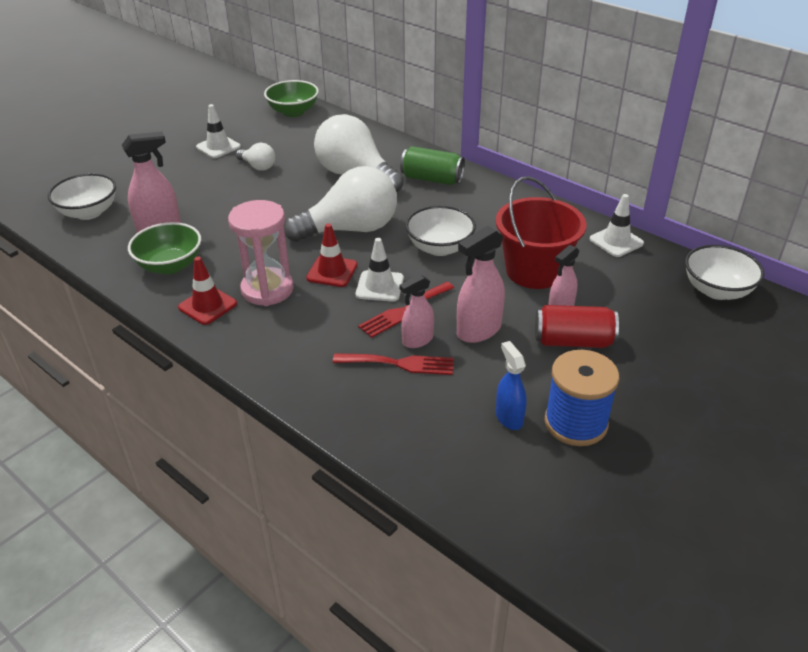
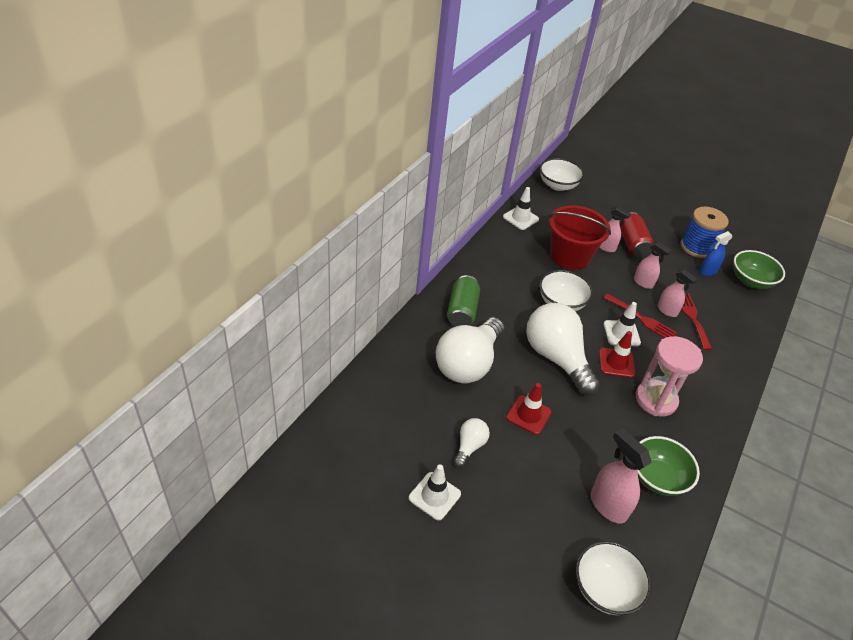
camera: 105 degrees left, 5 degrees up
red traffic cone [178,257,237,325] -> red traffic cone moved to [506,383,552,435]
green bowl [264,80,319,117] -> green bowl moved to [734,250,785,289]
pink spray bottle [457,226,505,343] -> pink spray bottle [634,241,672,289], size x0.65

